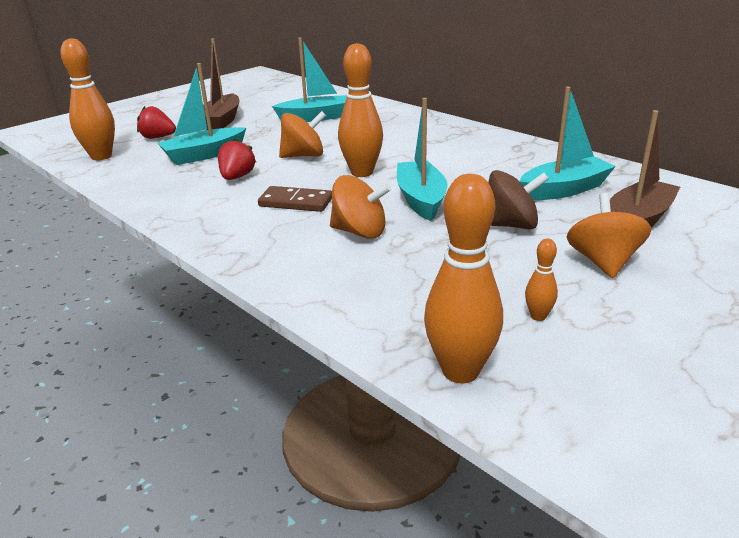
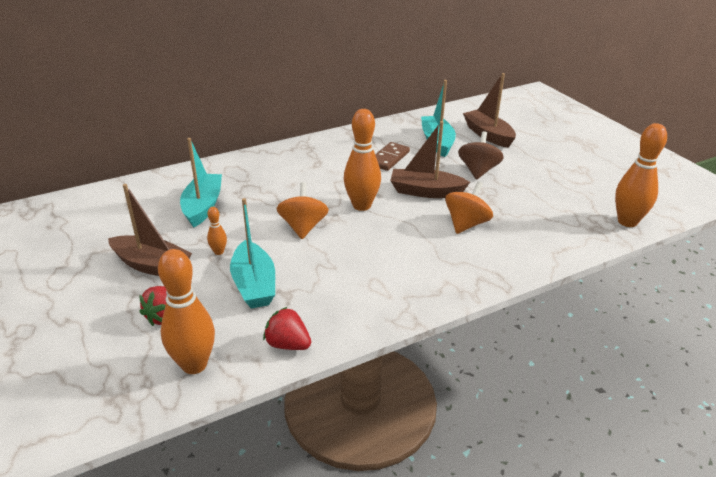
camera: 75 degrees left, 5 degrees up
red strawberry [218,139,256,180] -> red strawberry moved to [263,307,311,350]
brown domino [258,186,332,212] -> brown domino moved to [375,142,410,171]
turquoise boat [397,98,448,221] -> brown boat [390,121,470,198]
orange bowling pin [525,239,558,321] -> orange bowling pin moved to [207,207,227,255]
orange spinning top [567,193,651,278] -> none

